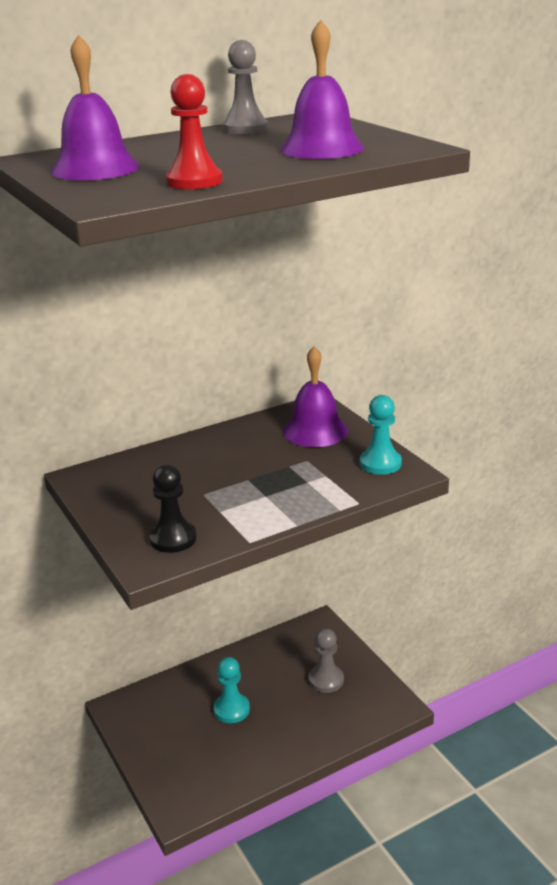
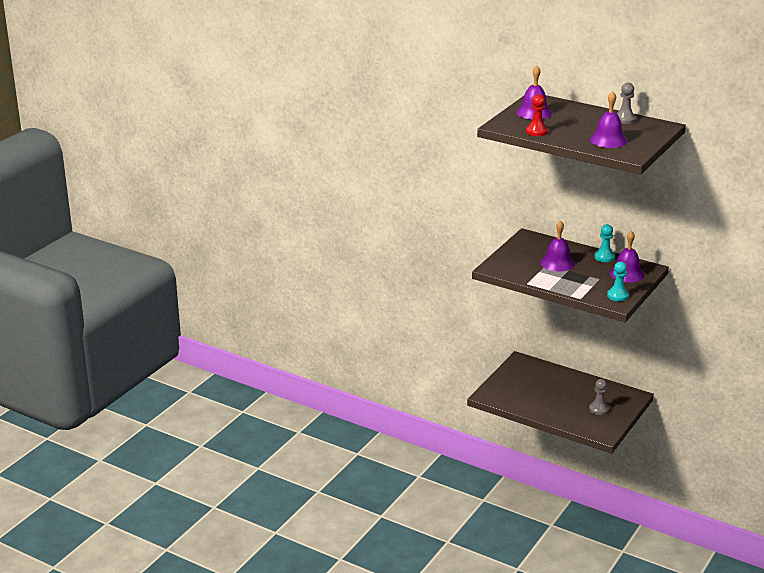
camera: 60 degrees right, 0 degrees up
black pawn [149,464,197,553] -> none
turquoise pawn [213,657,250,723] -> turquoise pawn moved to [594,224,615,262]
none -> purple bell [540,220,575,271]

